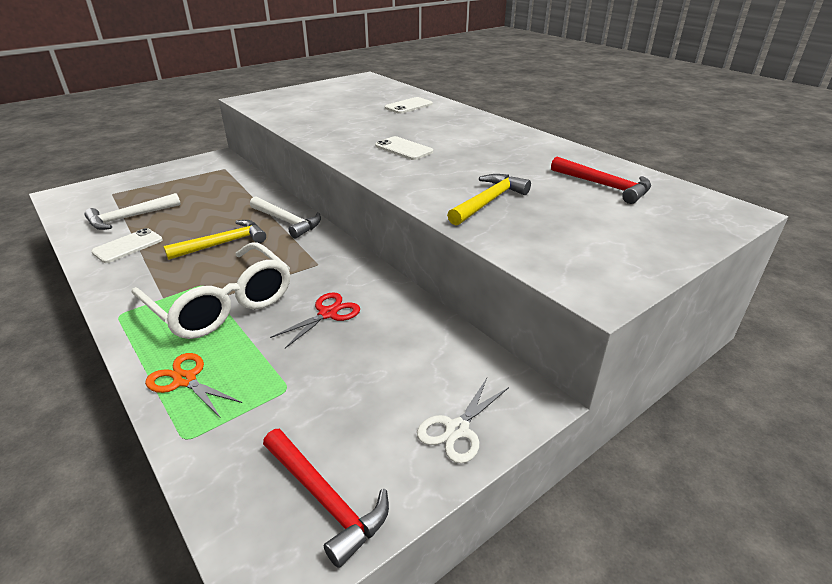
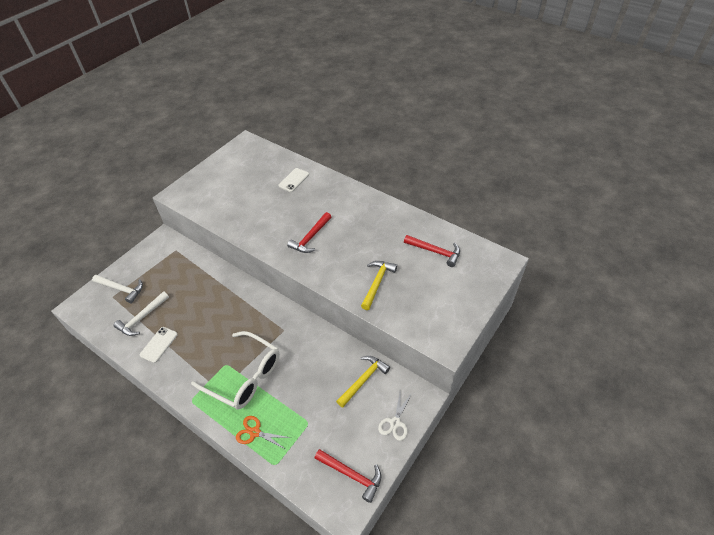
camera: 15 degrees left, 15 degrees up
yellow hammer [164,220,266,260] -> yellow hammer moved to [336,356,390,408]
white hammer [250,196,321,238] -> white hammer moved to [92,275,143,304]
red scissors [270,292,360,348] -> none
white phone [375,136,433,160] -> red hammer [287,212,331,253]

